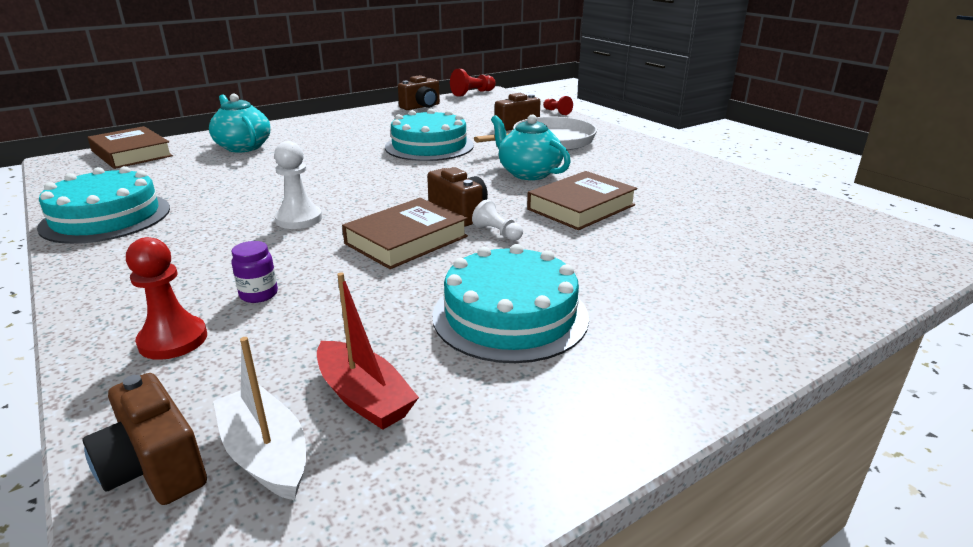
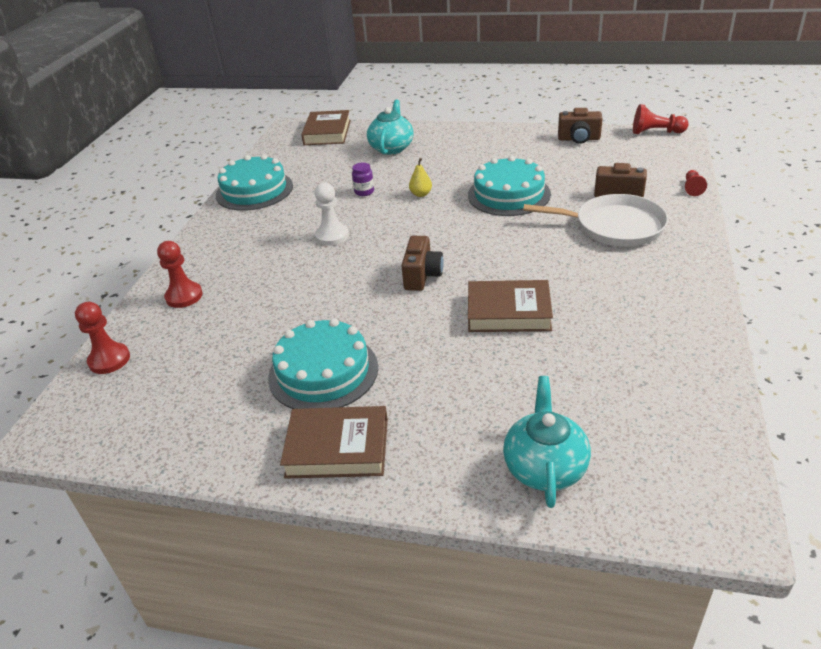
camera: 50 degrees right, 10 degrees up
brown camera [83,373,207,505] -> red pawn [75,302,130,374]
white boat [213,337,306,501] -> none
purple jar [231,241,278,303] -> purple jar moved to [352,163,374,196]
red boat [317,272,419,430] -> none
brown book [342,198,468,269] -> brown book moved to [280,406,388,479]
white pawn [472,200,523,241] -> none
turquoise teapot [491,115,571,180] -> turquoise teapot moved to [503,376,591,508]
none -> yellow pear [409,158,432,197]

